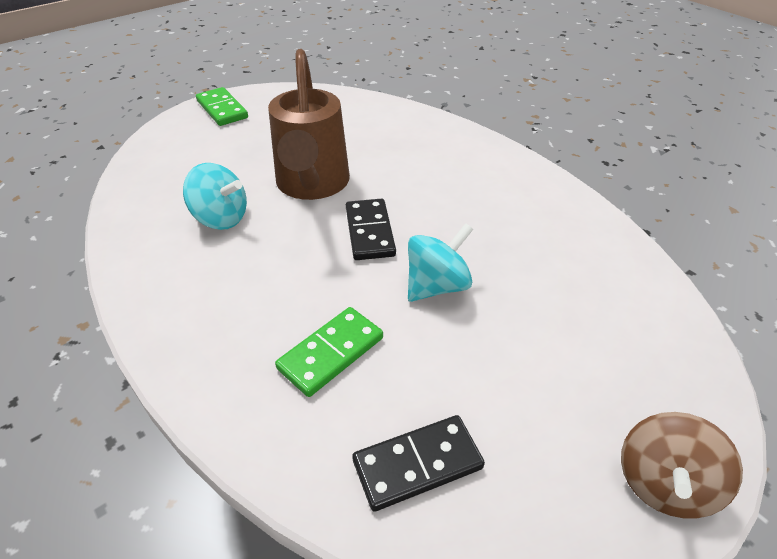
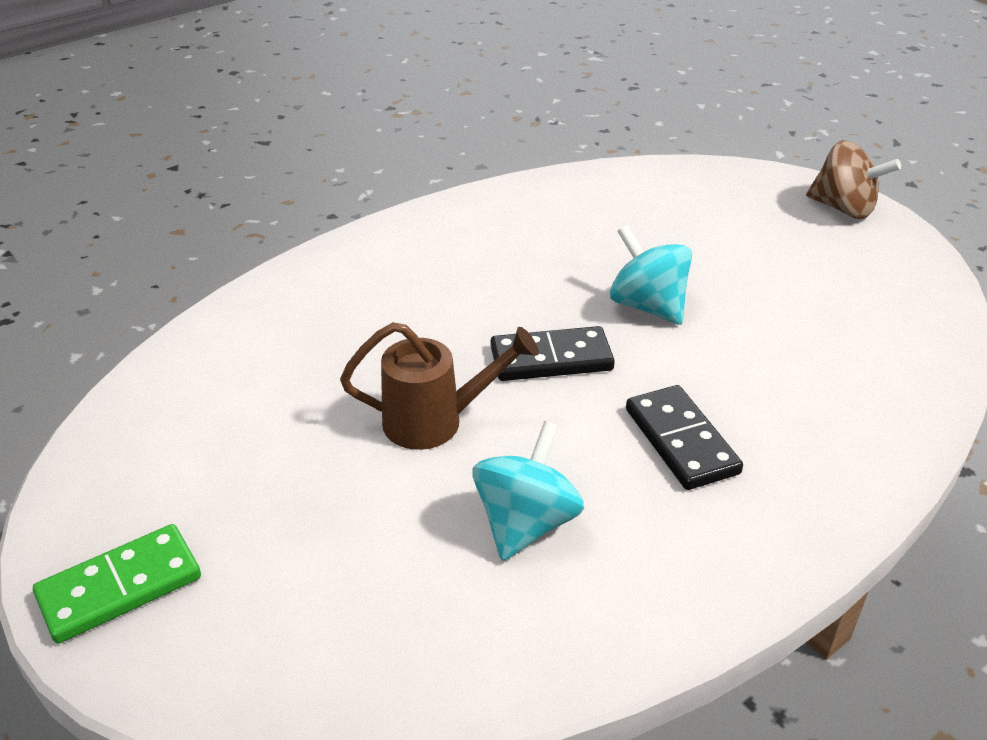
camera: 90 degrees left, 5 degrees down
brown watering can [268,49,350,200] -> brown watering can [340,322,539,450], size x0.61
green domino [275,307,383,397] -> none
black domino [352,415,485,512] -> black domino moved to [626,385,743,490]

